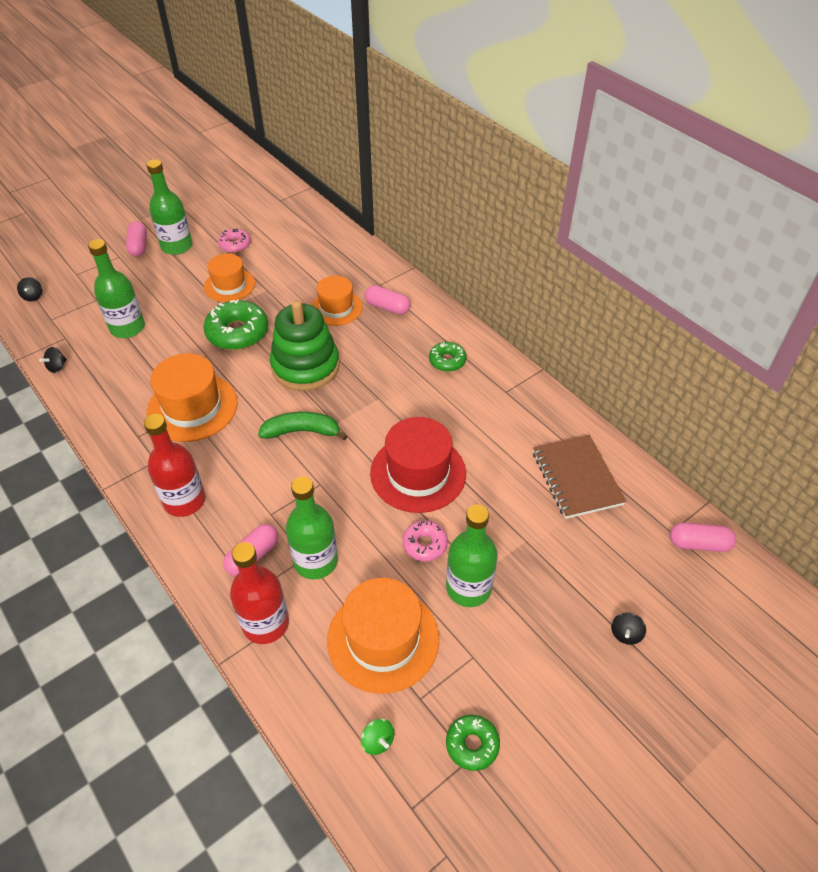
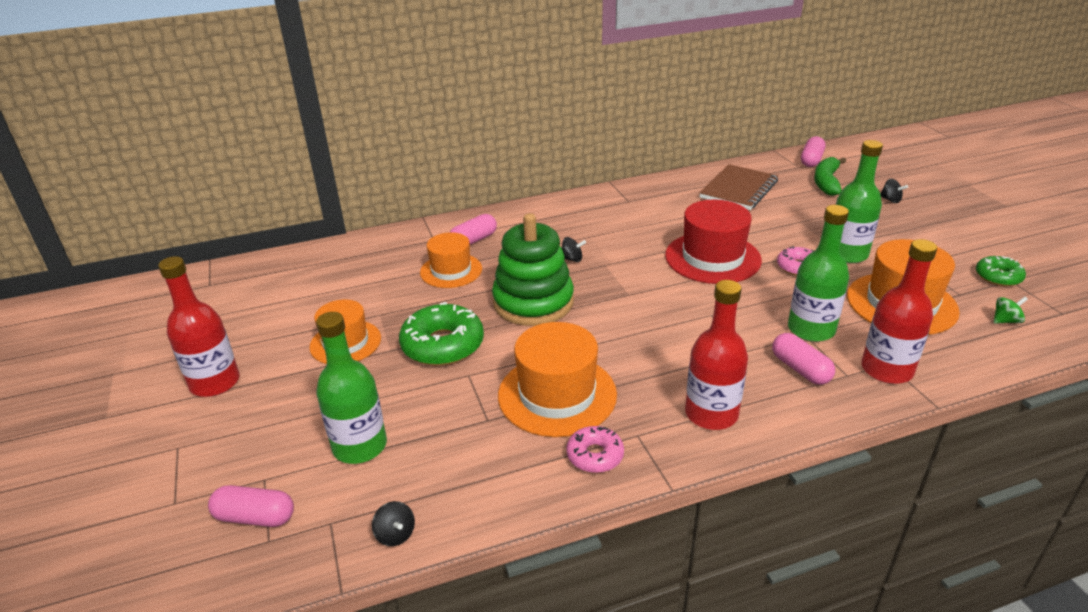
camera: 70 degrees left, 15 degrees down
black spinning top [17,277,43,301] -> black spinning top moved to [562,237,586,262]
pink capsule [126,221,147,257] -> pink capsule moved to [208,485,294,527]
green bottle [146,159,193,255] -> red bottle [158,256,240,397]
pink donut [218,229,251,253] -> pink donut moved to [566,426,624,473]
green banana [258,412,348,441] -> green banana moved to [814,157,846,196]
green donut [429,342,466,372] -> none
brown notebook [533,435,626,519] -> brown notebook turned 60 degrees counterclockwise [699,164,778,210]

